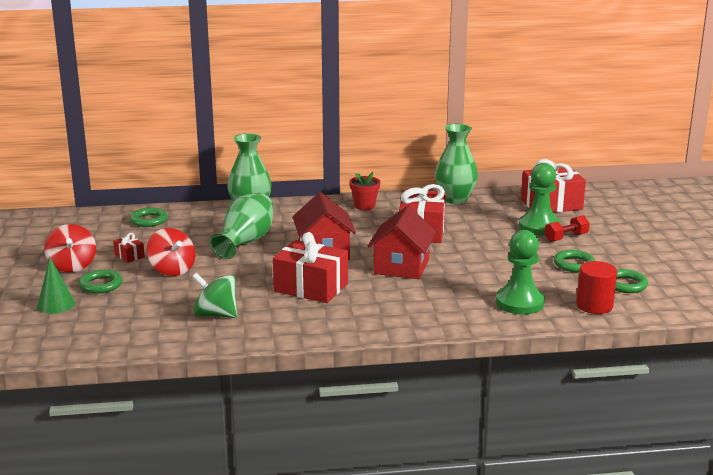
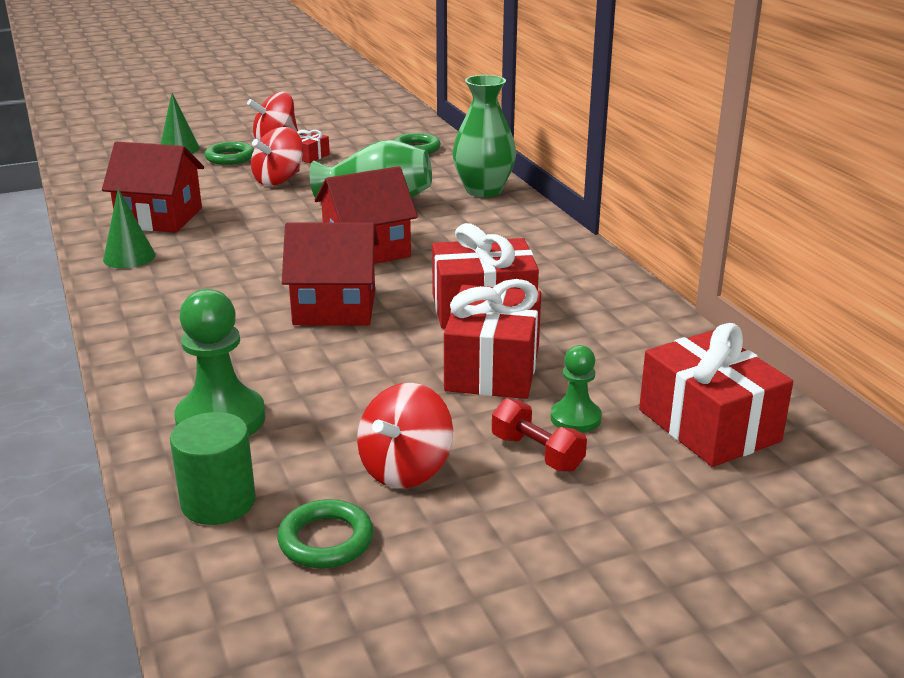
camera: 75 degrees right, 5 degrees up
green spinning top [192,273,237,318] -> red house [102,142,204,232]
red gift [273,232,348,303] -> red gift moved to [444,279,541,399]
red flower pot [349,172,380,210] -> none
green vase [435,124,478,204] -> none
green pawn [519,163,561,236] -> green pawn [550,345,602,433], size x0.58
green ring [554,250,595,272] -> red spinning top [357,383,453,488]
red cylinder [576,261,617,314] -> green cylinder [170,412,256,525]
none -> green cone [103,189,156,268]

